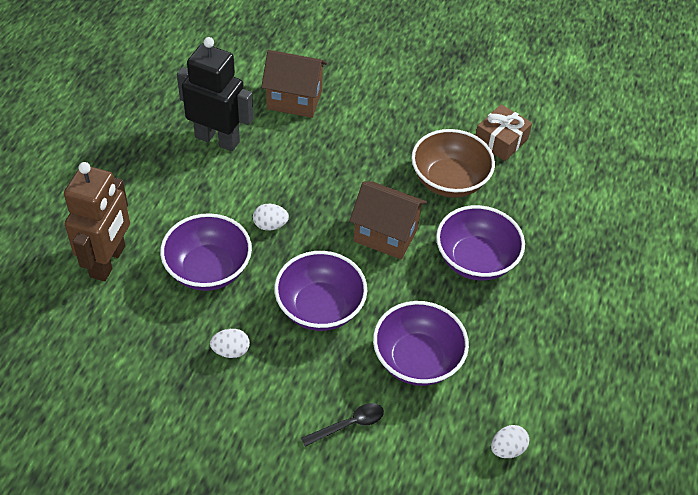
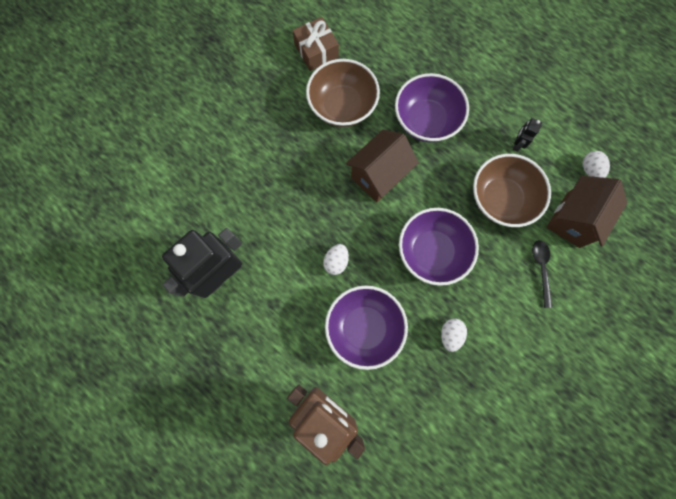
camera: 65 degrees left, 25 degrees up
brown house [261,50,327,118] -> brown house moved to [546,176,627,248]
purple bowl [373,301,469,386] -> brown bowl [473,154,551,227]
none -> black robot [513,118,542,152]

